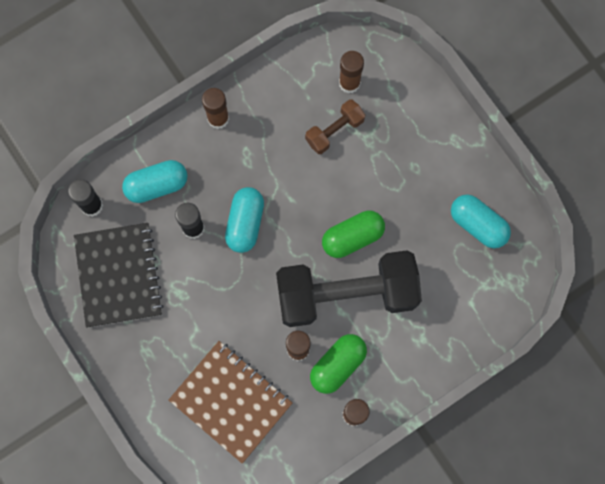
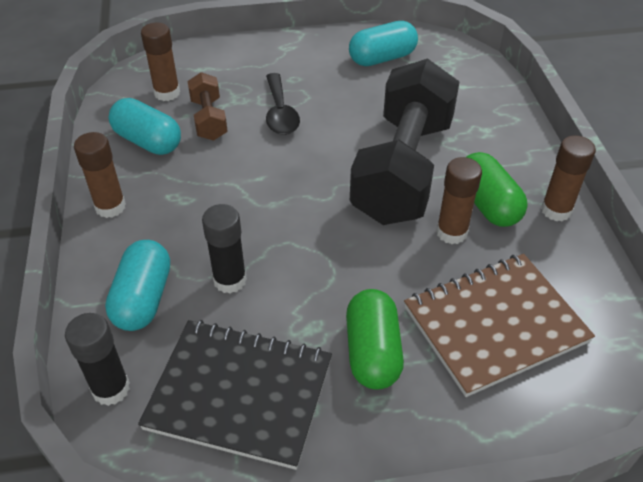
camera: 65 degrees left, 30 degrees down
turquoise capsule [225,187,264,253] -> turquoise capsule moved to [109,98,181,155]
green capsule [322,211,385,258] -> green capsule moved to [346,289,404,390]
none -> black spoon [266,73,300,135]

